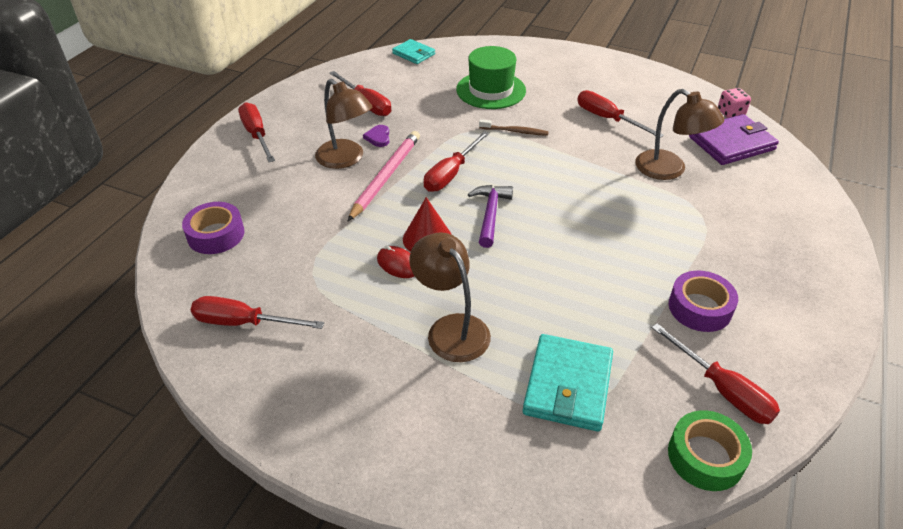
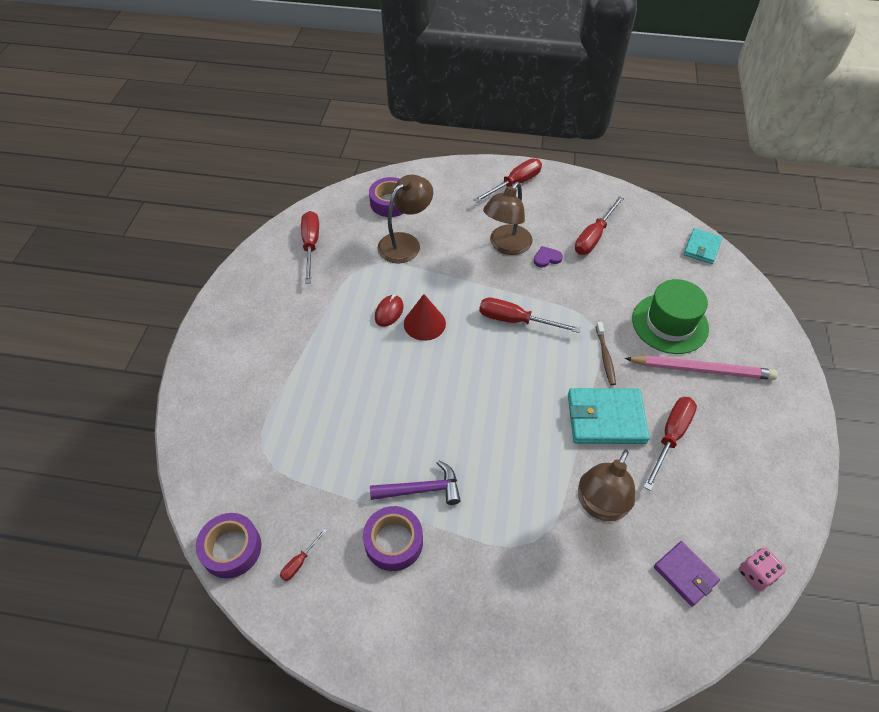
camera: 75 degrees right, 10 degrees up
pink pencil [348,131,420,221] -> pink pencil moved to [625,355,778,380]
brown lamp [409,232,491,362] -> brown lamp moved to [377,175,433,263]
purple hammer [468,185,513,248] -> purple hammer moved to [370,460,461,505]
turquoise wallet [523,334,613,432] -> turquoise wallet moved to [568,388,650,444]
red screwdriver [651,323,780,424] -> red screwdriver [280,528,327,581], size x0.49
green tape [668,410,752,491] -> purple tape [196,513,261,579]
purple wallet [689,114,779,165] -> purple wallet [654,541,720,606], size x0.60

